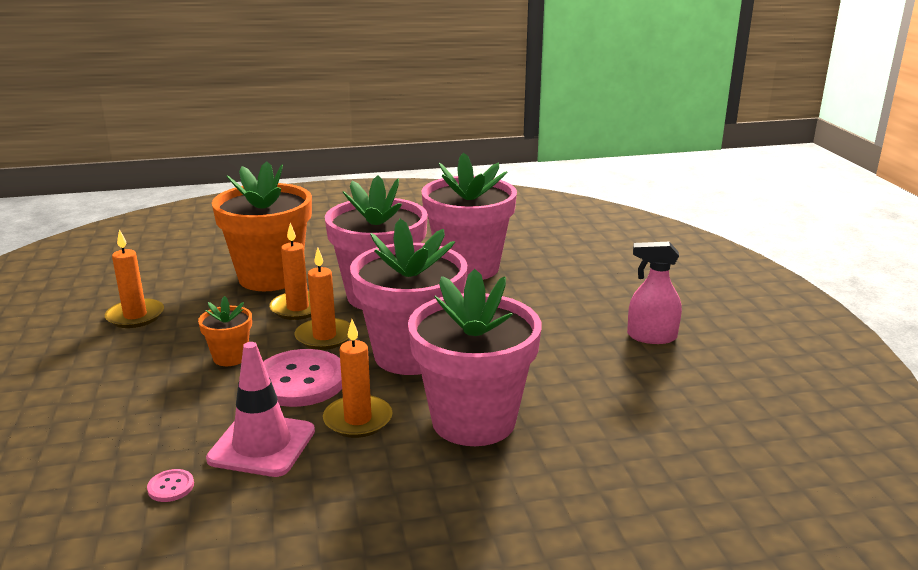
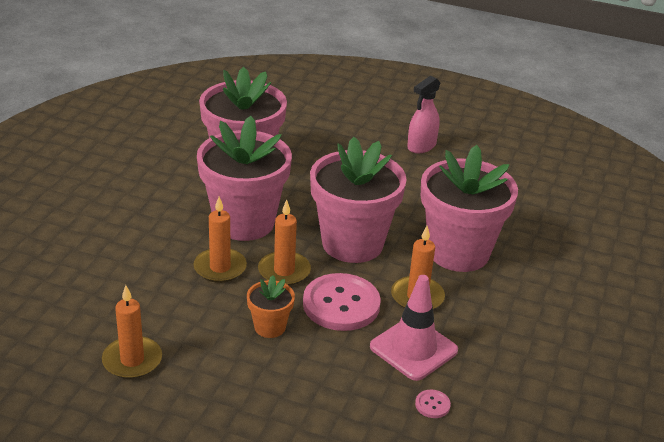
camera: 60 degrees left, 10 degrees up
orange flower pot [212,161,312,291] -> none

